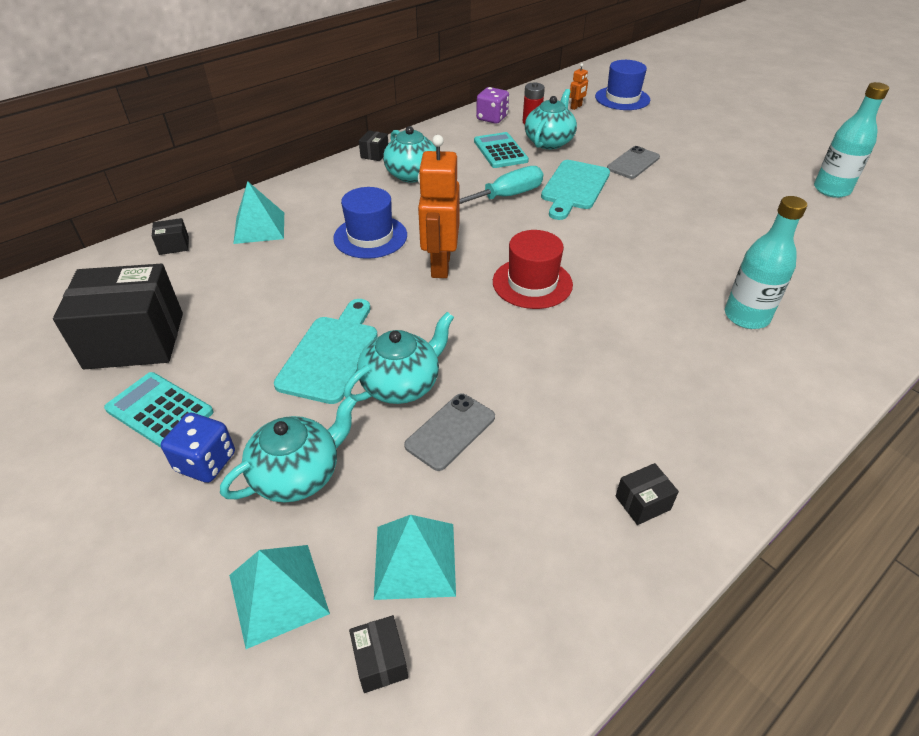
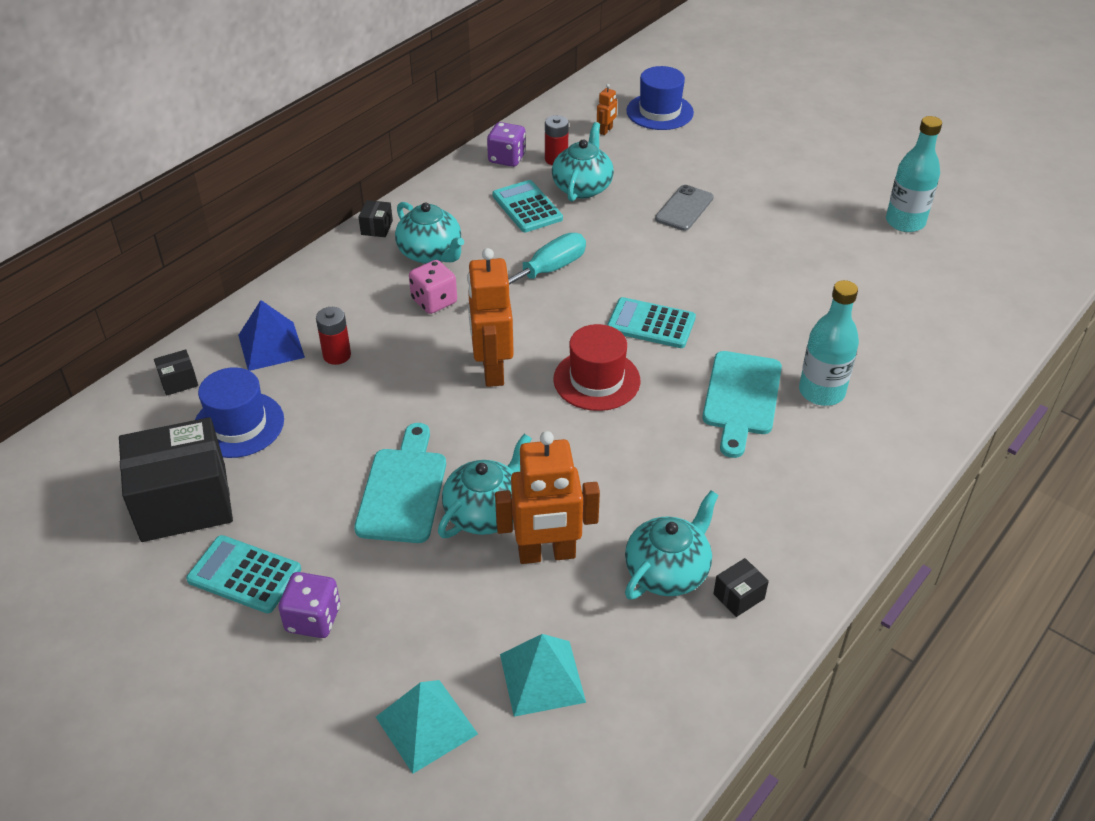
camera: 10 degrees left, 0 degrees up
blue dice [161,413,235,483] -> purple dice [278,572,340,638]
turquoise teapot [220,395,357,502] -> turquoise teapot moved to [625,491,719,600]
turquoise pyramid [233,181,284,244] -> blue pyramid [238,300,305,371]
blue hat [333,187,407,259] -> blue hat moved to [195,367,284,458]
black box [349,615,408,693] -> none
grey phone [404,393,495,471] -> orange robot [495,431,600,564]
turquoise cutting board [541,160,610,220] -> turquoise cutting board moved to [702,351,782,458]
none -> red battery [316,307,351,365]
none -> pink dice [409,260,457,314]
none -> turquoise calculator [607,297,696,348]

